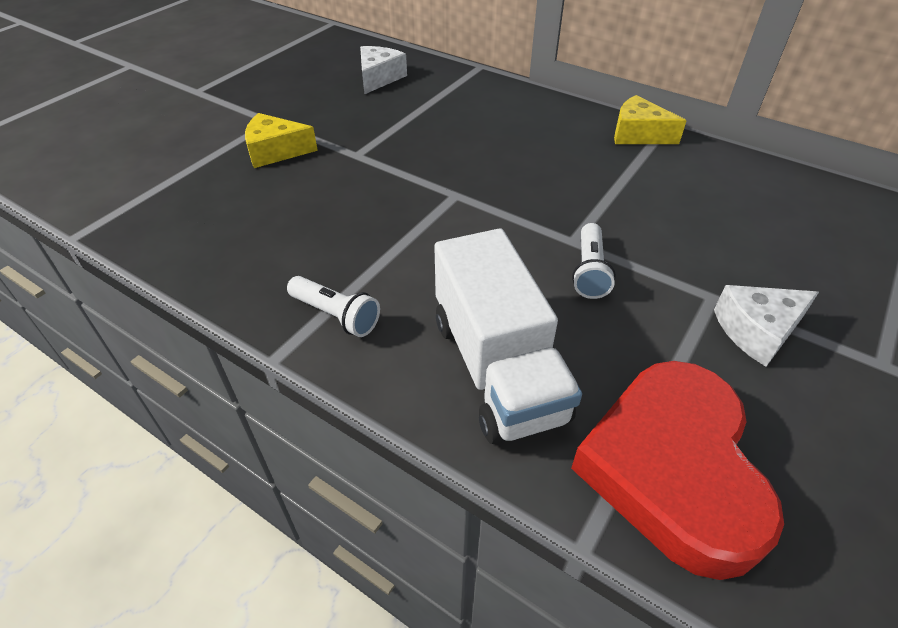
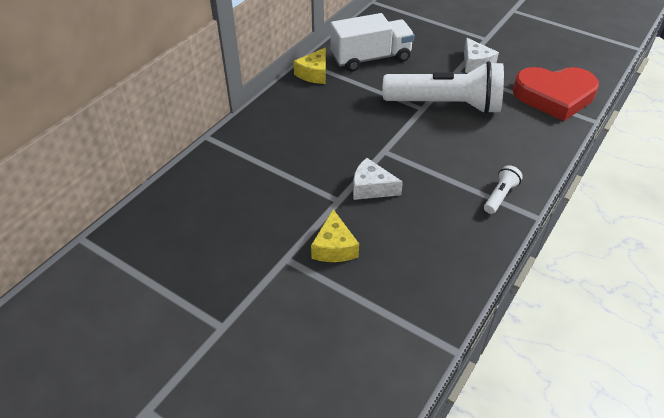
camera: 90 degrees left, 0 degrees up
white cheese [360,46,407,94] -> white cheese moved to [353,158,403,200]
white truck [434,228,582,444] -> white truck moved to [330,13,415,72]
white flashlight [572,223,616,299] -> white flashlight [383,61,504,114], size x2.45

